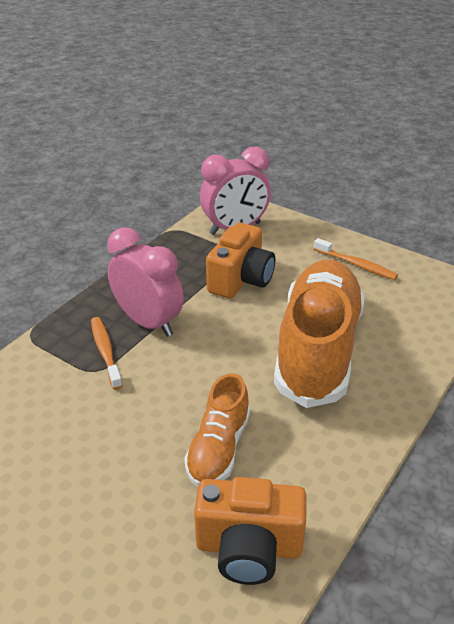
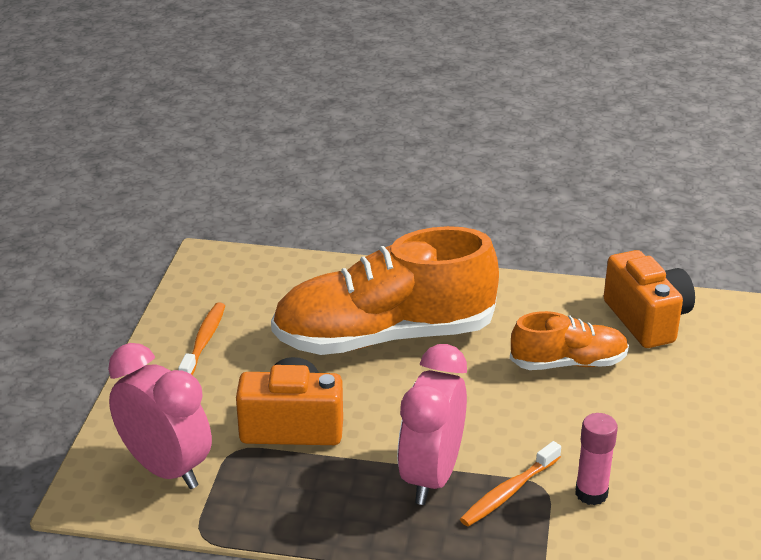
camera: 115 degrees left, 5 degrees down
none -> pink glue stick [575,413,618,505]

